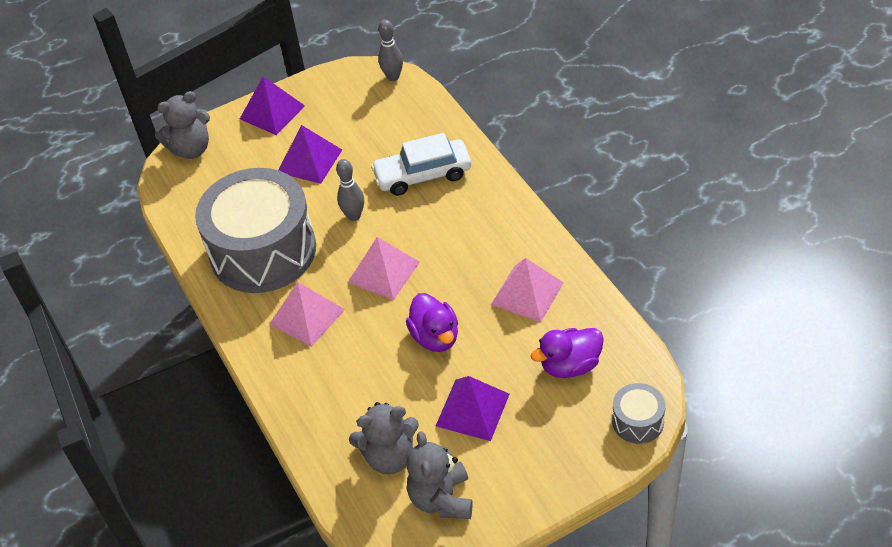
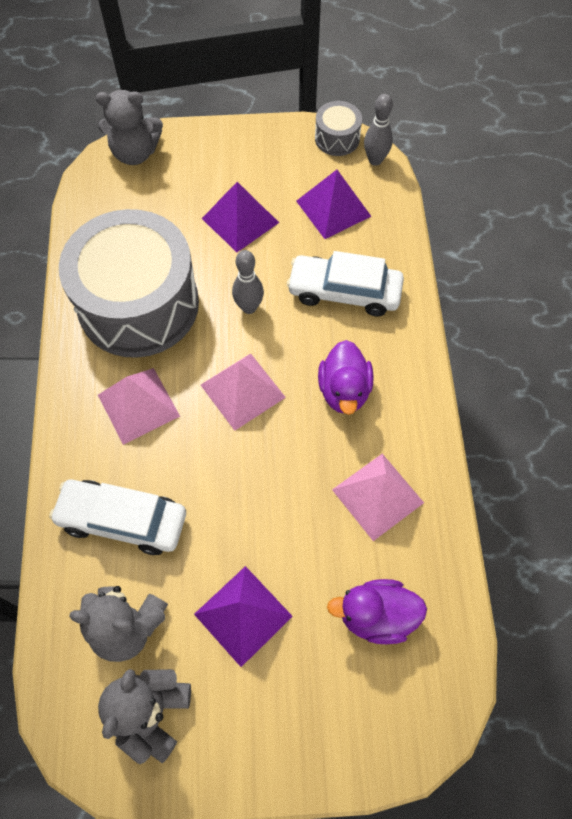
camera: 20 degrees right, 15 degrees up
purple pyramid [240,76,305,135] -> purple pyramid moved to [296,170,372,239]
purple duck [406,293,458,352] -> purple duck moved to [318,340,373,415]
grey drum [612,383,665,444] -> grey drum moved to [315,101,362,156]
none -> white car [49,480,186,555]

